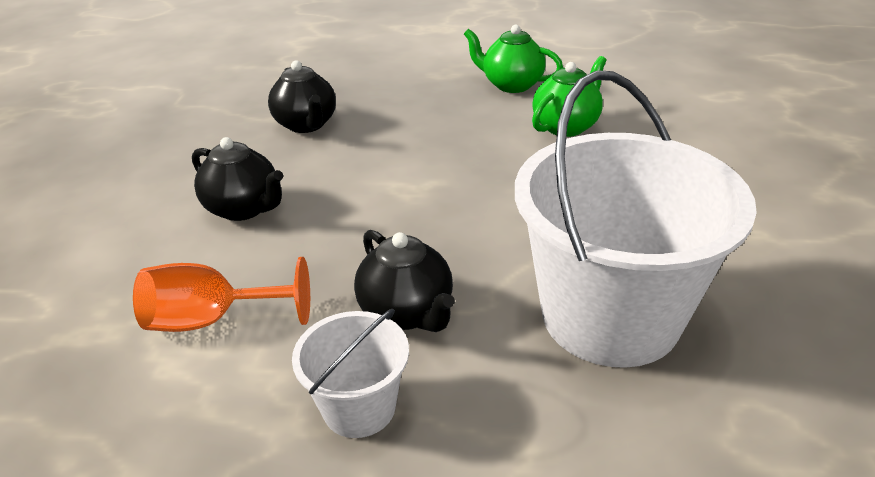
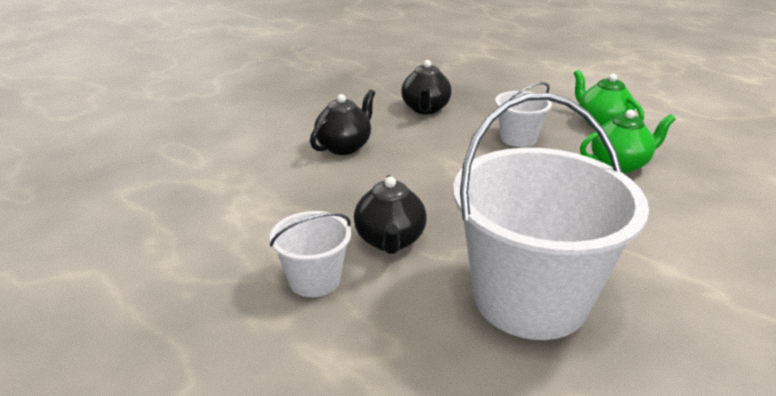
camera: 30 degrees right, 5 degrees down
orange goblet [133,257,310,332] -> none
black teapot [192,137,283,221] -> black teapot turned 120 degrees counterclockwise [310,89,375,155]
none -> white bucket [495,82,552,147]

